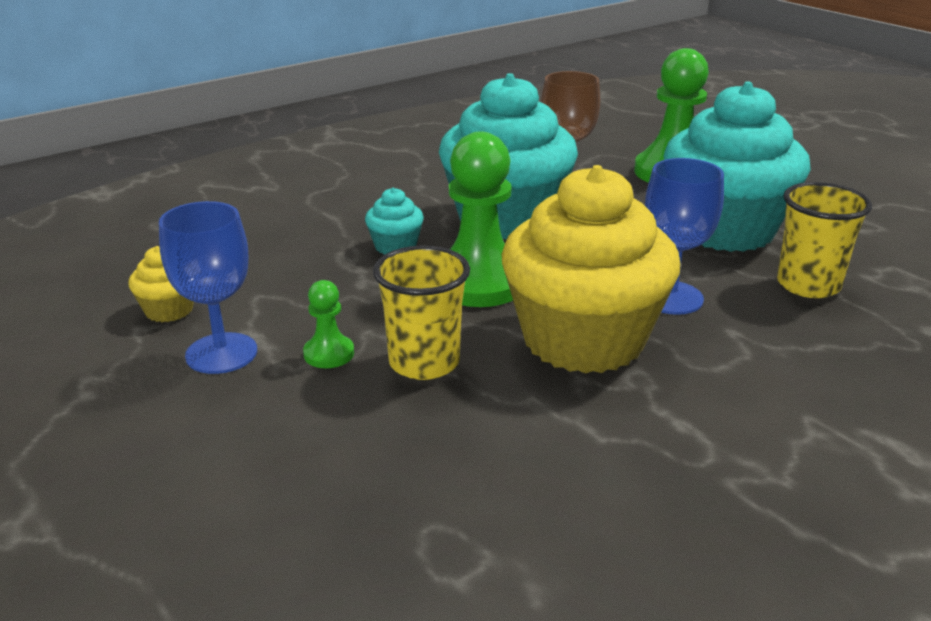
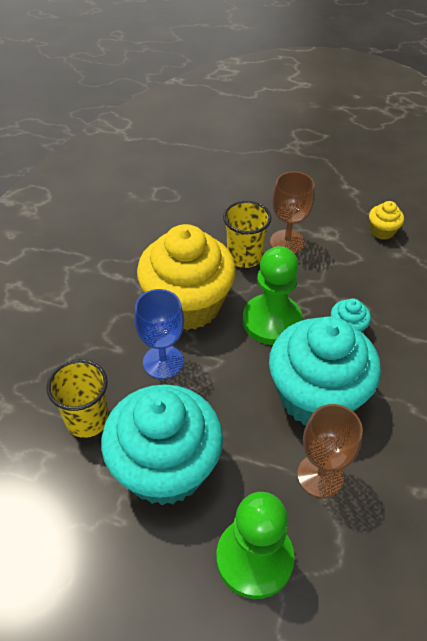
camera: 145 degrees right, 20 degrees up
blue goblet [159,201,257,374] -> none
green pawn [303,280,354,368] -> brown goblet [270,171,315,254]

